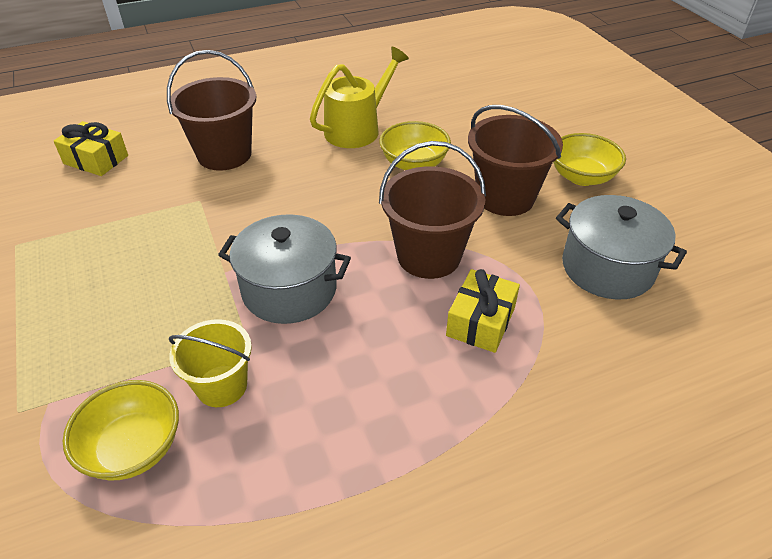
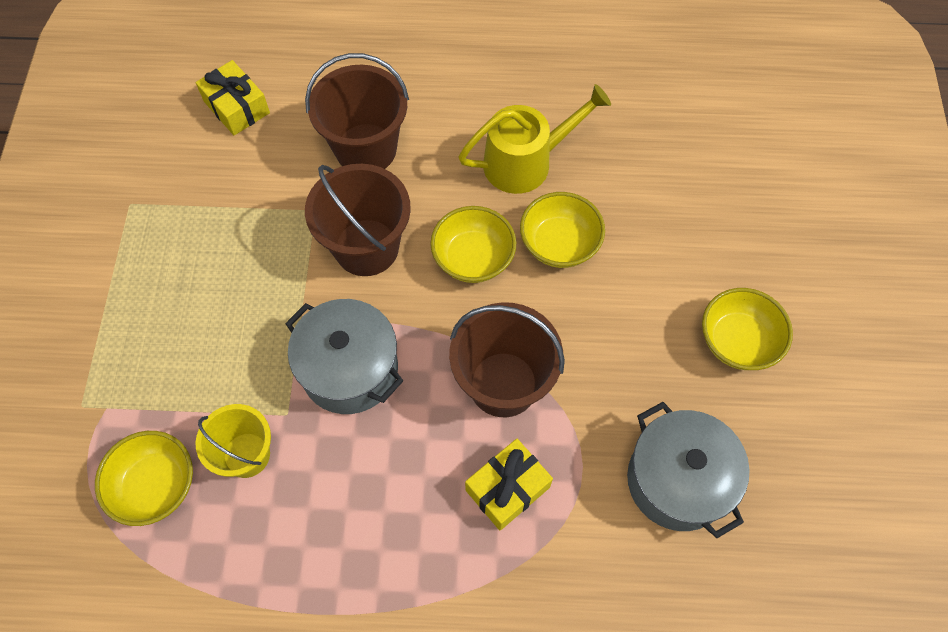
camera: 25 degrees right, 20 degrees up
brown bucket [468,105,563,216] -> brown bucket moved to [305,164,411,276]
none -> yellow bowl [430,206,516,283]

